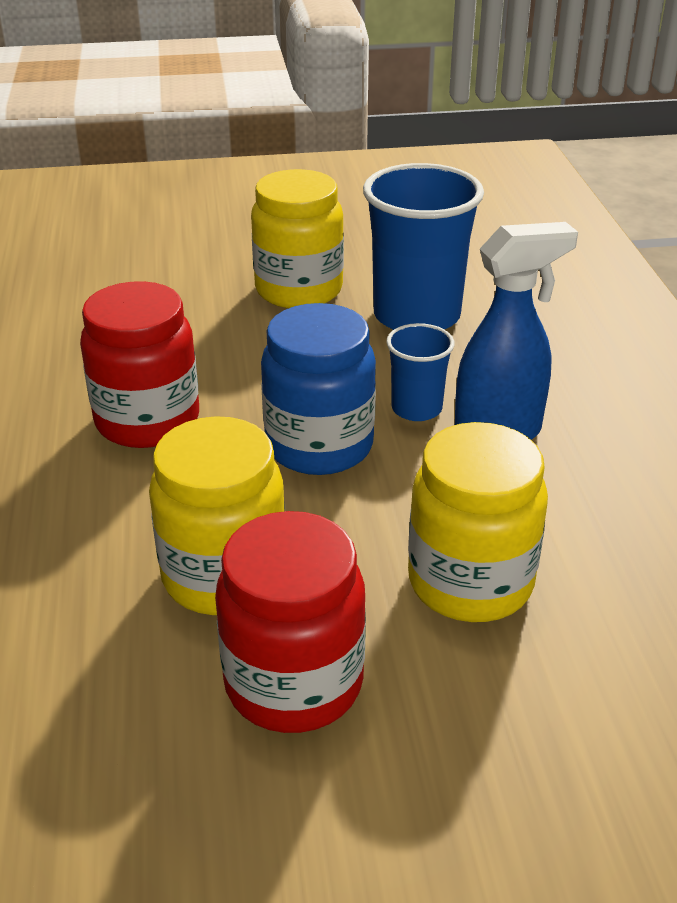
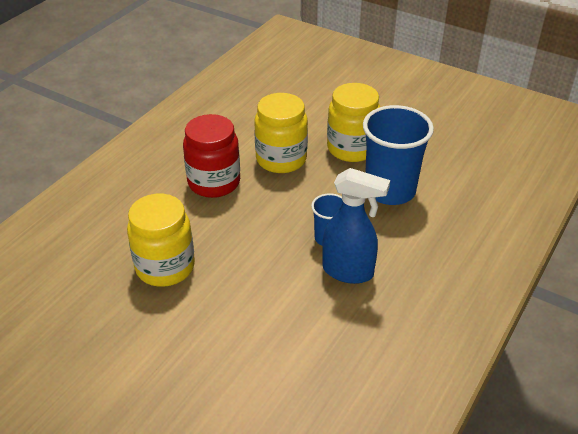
camera: 40 degrees right, 5 degrees up
red jar [215,511,366,733] -> none
blue jar [261,303,376,475] -> none
yellow jar [408,422,548,622] -> yellow jar moved to [254,93,308,173]

